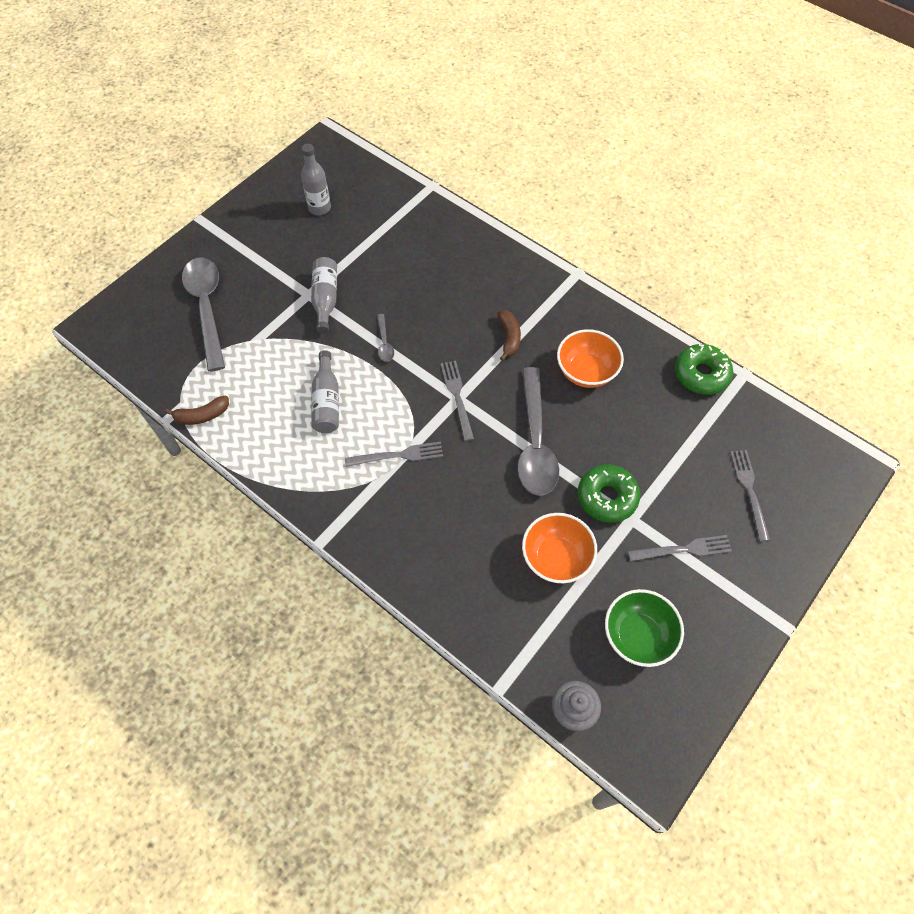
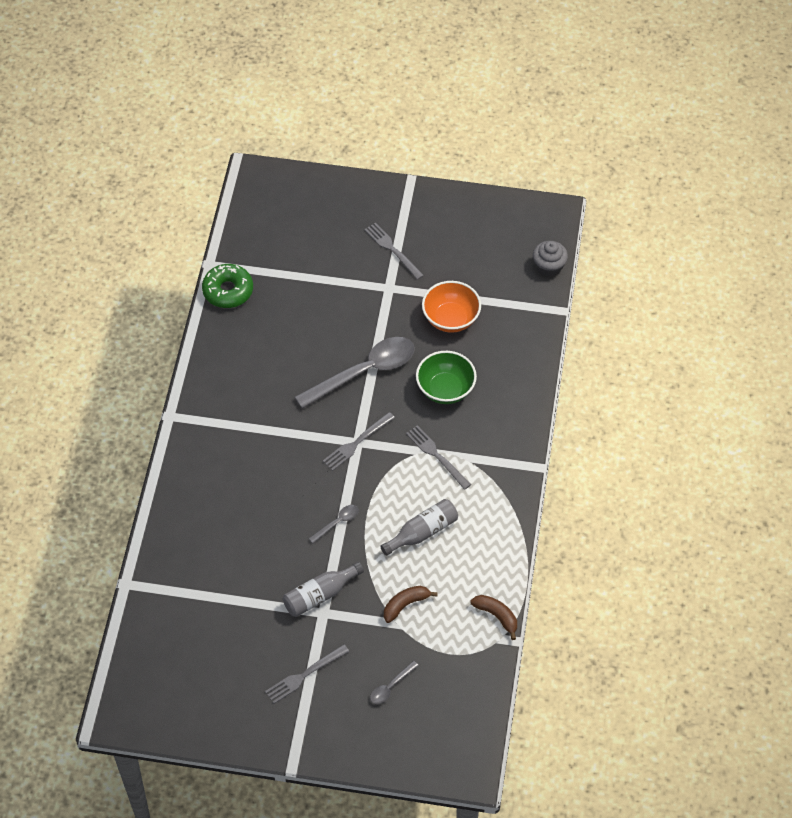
camera: 120 degrees left, 5 degrees down
grey spoon [182,258,225,372] -> grey spoon [370,661,419,704], size x0.43
grey bottle [301,144,331,215] -> none
brown banana [497,310,521,361] -> brown banana moved to [384,586,438,623]
orange bowl [557,329,624,388] -> none
green donut [578,464,640,523] -> none
green bowl [605,589,684,667] -> green bowl moved to [416,351,477,404]
grey fork [730,450,770,542] -> grey fork moved to [265,645,349,704]

